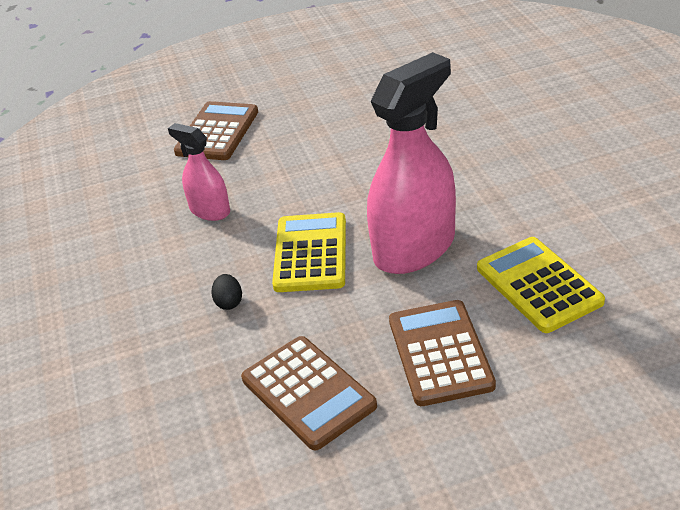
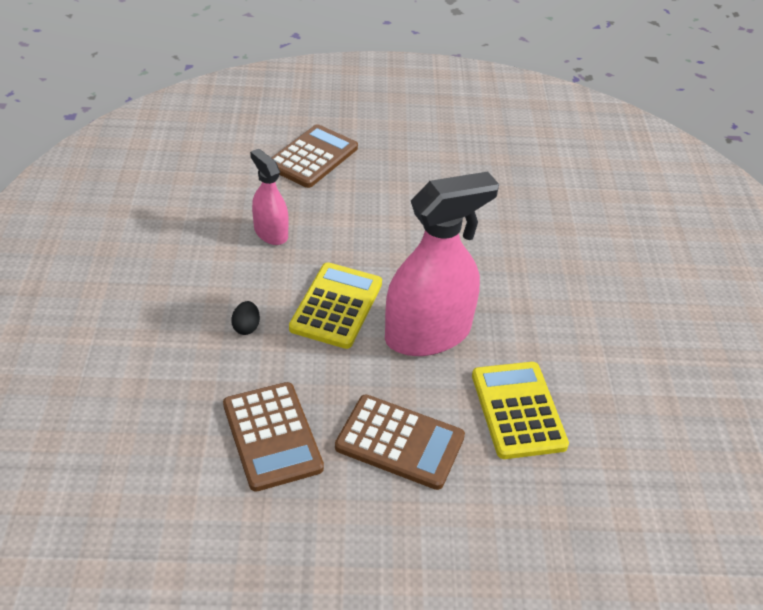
camera: 10 degrees right, 5 degrees up
brown calculator [389,300,496,406] -> brown calculator turned 105 degrees clockwise [335,395,465,490]

